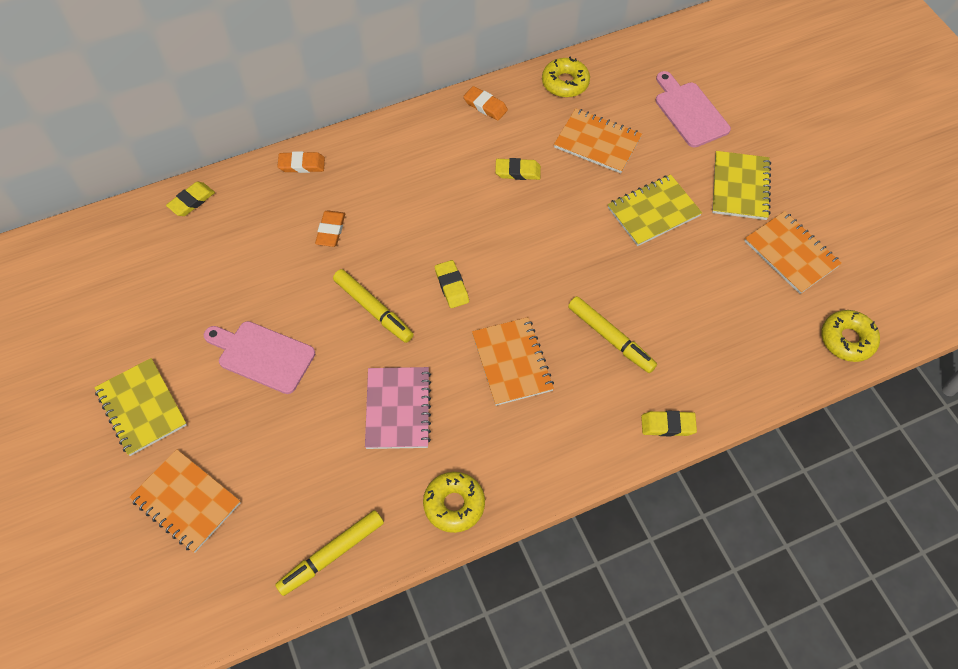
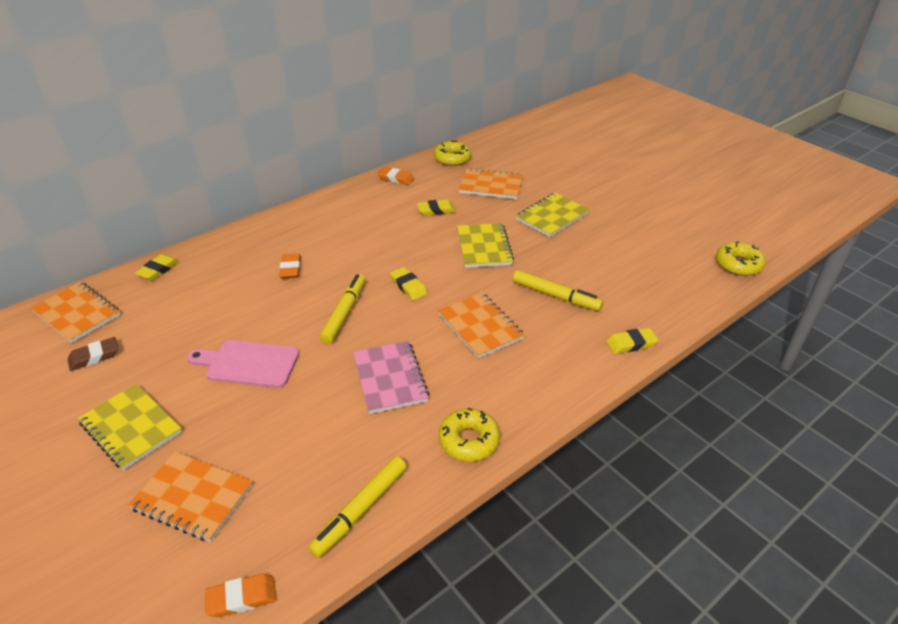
camera: 15 degrees left, 20 degrees down
orange eraser [277,151,325,173] -> orange eraser moved to [205,574,277,617]
yellow marker [333,269,414,343] -> yellow marker turned 105 degrees counterclockwise [320,274,365,344]
pink cutting board [656,71,731,148] -> none
yellow notebook [712,151,771,220] -> yellow notebook moved to [457,223,514,268]
orange notebook [745,211,842,294] -> orange notebook moved to [31,282,121,343]
none -> brown eraser [67,337,119,371]

